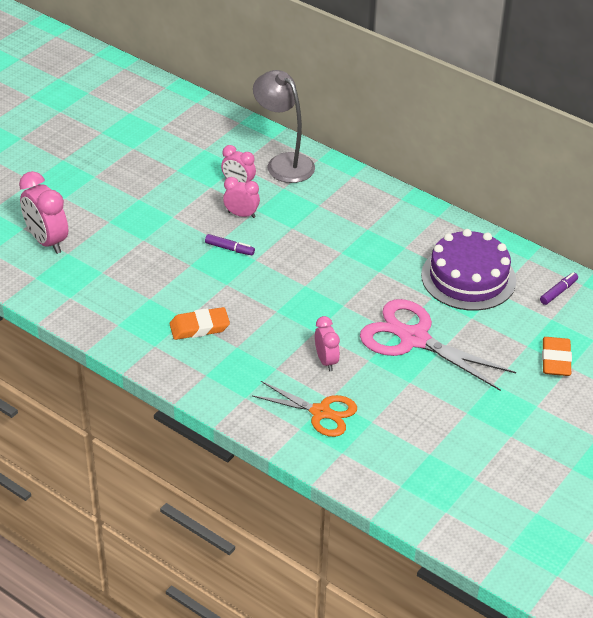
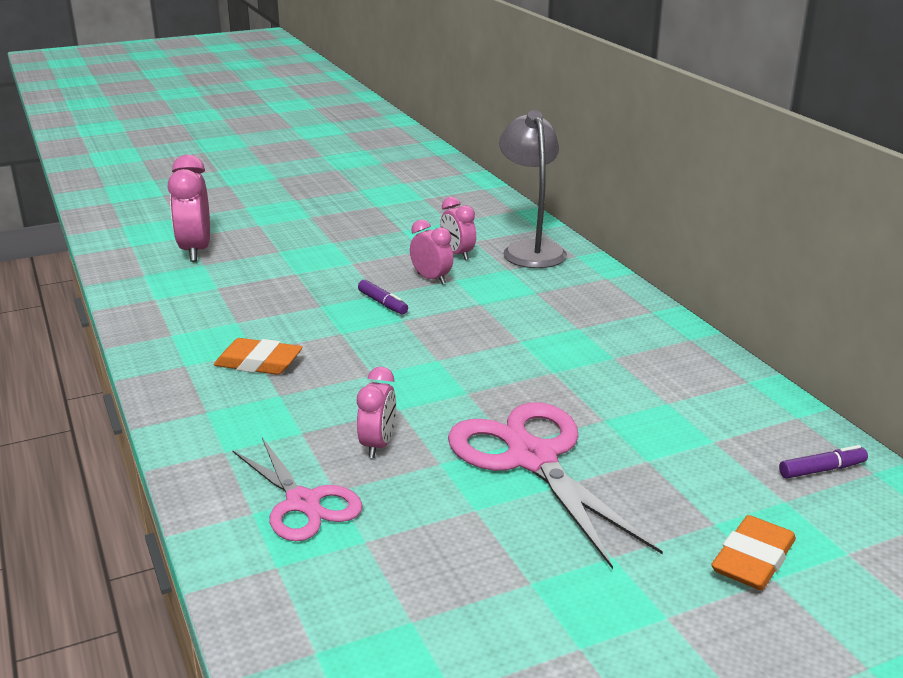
camera: 30 degrees right, 15 degrees down
orange scissors [252,381,357,437] -> pink scissors [232,438,363,541]
purple cake [421,229,516,311] -> none

